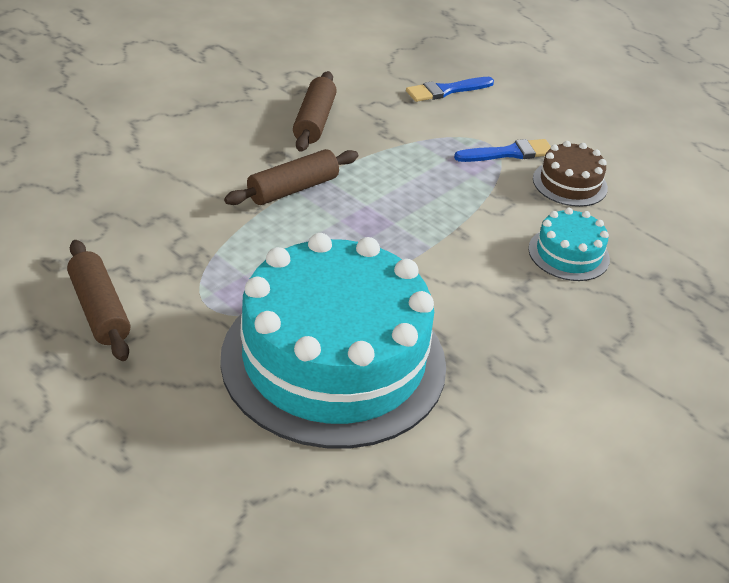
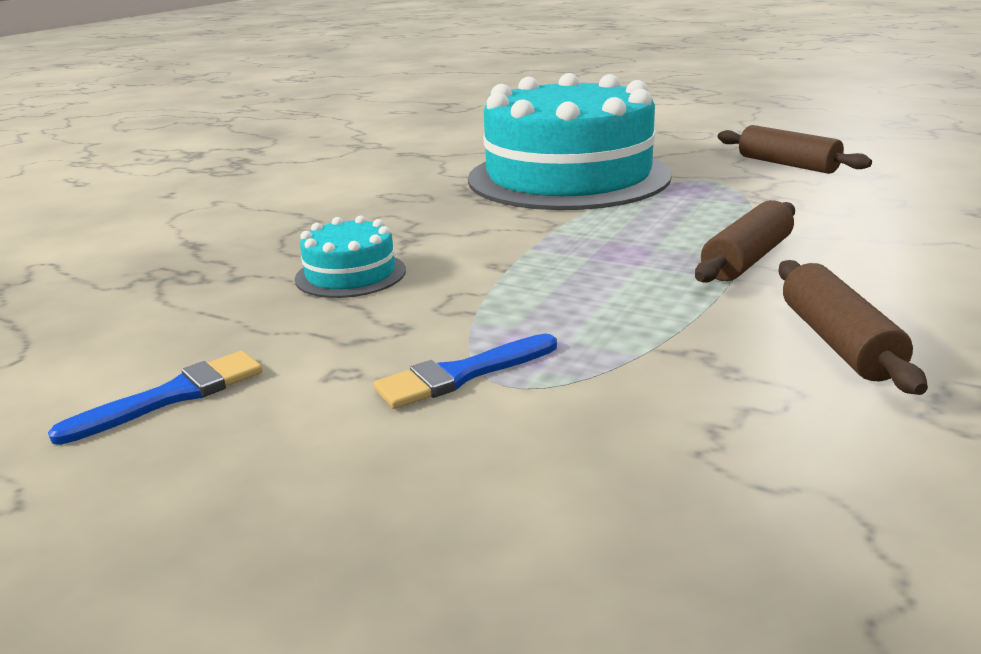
camera: 170 degrees right, 15 degrees down
blue brush [406,77,494,102] -> blue brush moved to [48,351,262,445]
brown cake [533,141,608,207] -> none

